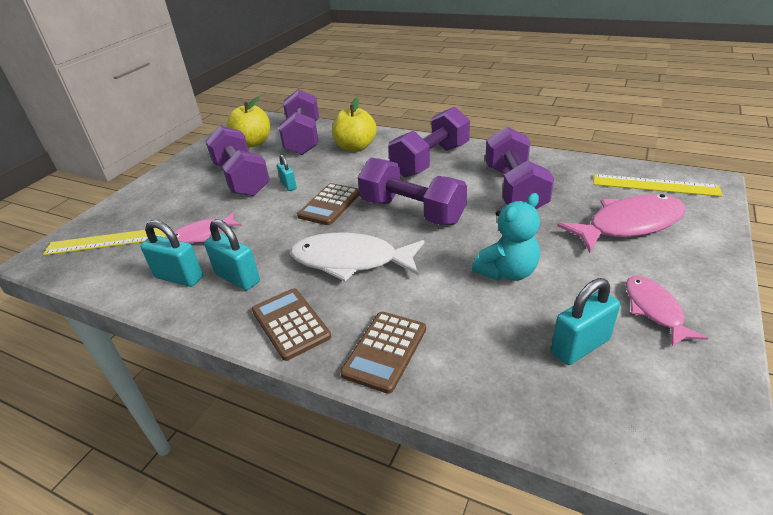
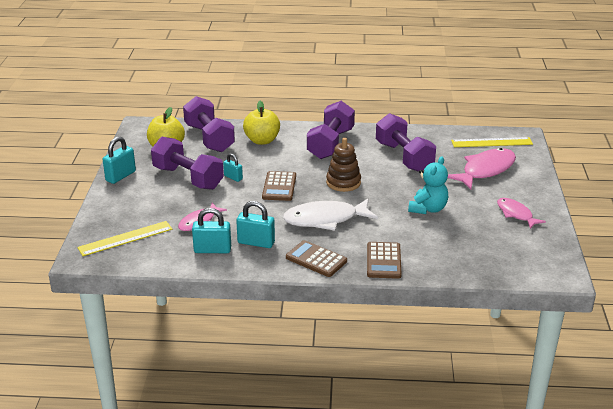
camera: 25 degrees left, 5 degrees down
purple dumbbell [358,158,467,225] -> brown stacking toy [326,138,361,192]
turquoise padlock [551,278,620,365] -> turquoise padlock moved to [103,136,136,184]

